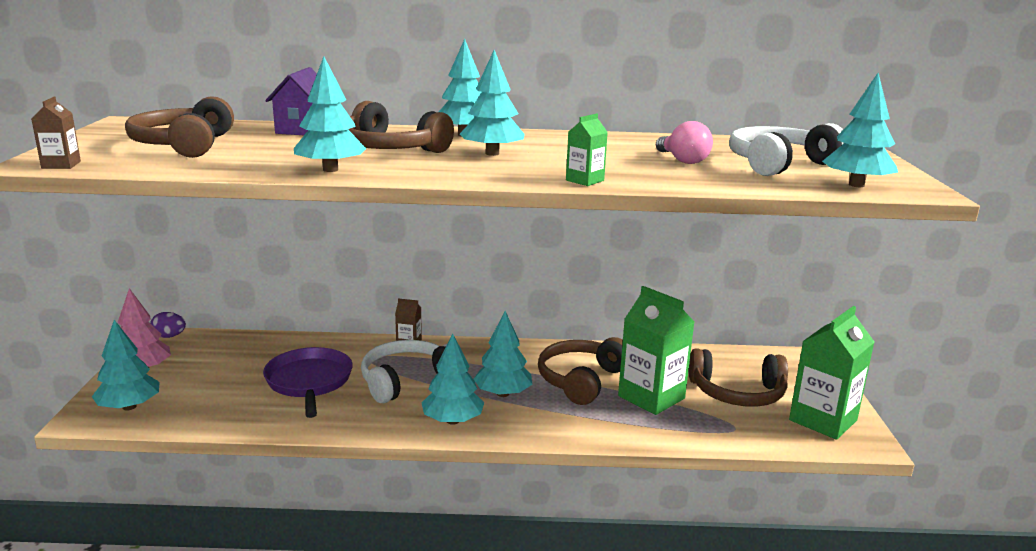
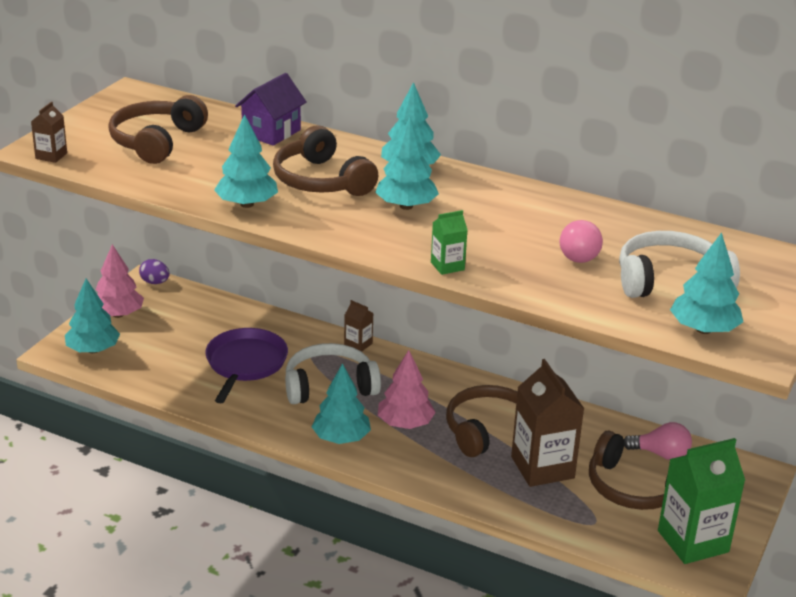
camera: 25 degrees right, 10 degrees up
turquoise tree [473,311,532,397] -> pink tree [378,350,436,429]
green carton [618,286,694,415] -> brown carton [511,359,584,487]
none -> pink light bulb [624,422,692,460]

